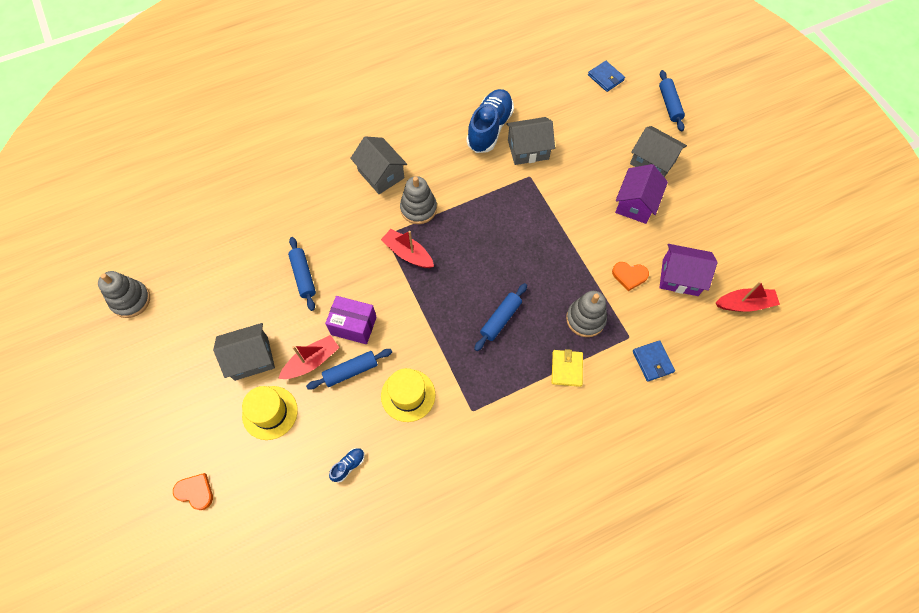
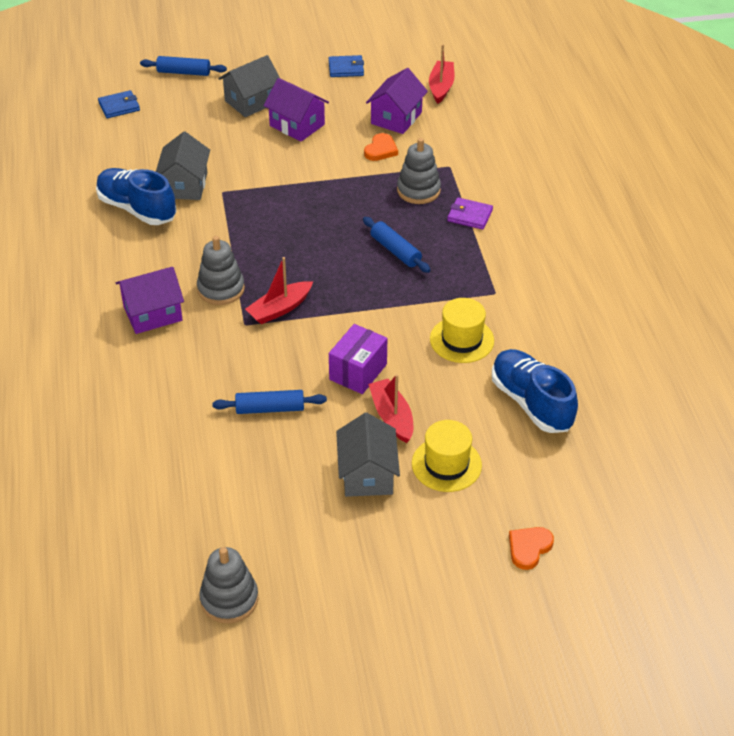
camera: 75 degrees left, 20 degrees down
blue rolling pin [306,349,392,389] -> none
blue shoe [329,448,365,483] -> blue shoe [492,349,578,433], size x2.33
grey house [350,136,407,194] -> purple house [116,267,184,334]
yellow wallet [552,349,583,387] -> purple wallet [447,197,493,230]
blue wallet [633,340,675,382] -> blue wallet moved to [329,55,364,77]

